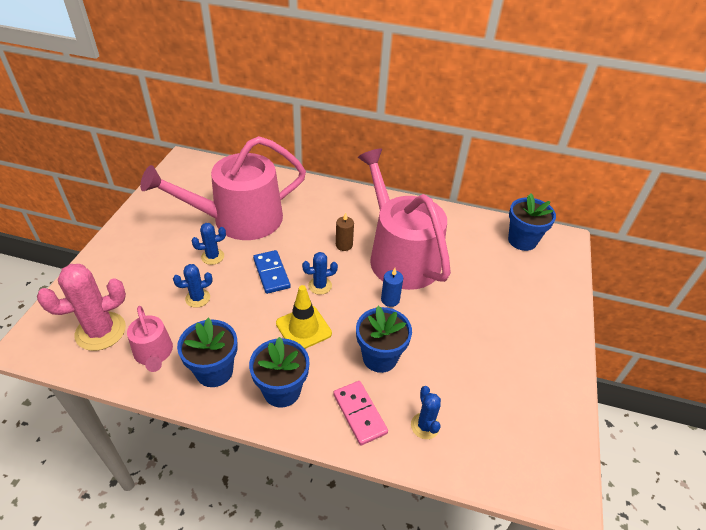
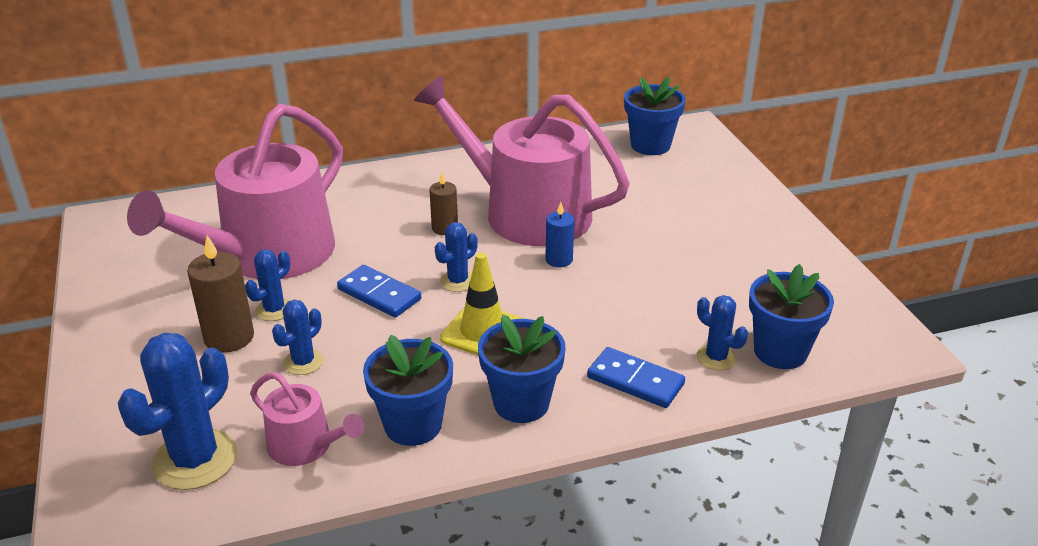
camera: 30 degrees left, 10 degrees down
pink cactus [37,264,126,351] -> blue cactus [118,333,237,490]
pink domino [333,381,388,445] -> blue domino [587,347,685,408]
blue flower pot [356,306,412,373] -> blue flower pot moved to [749,264,834,369]
none -> brown candle [187,235,254,353]

